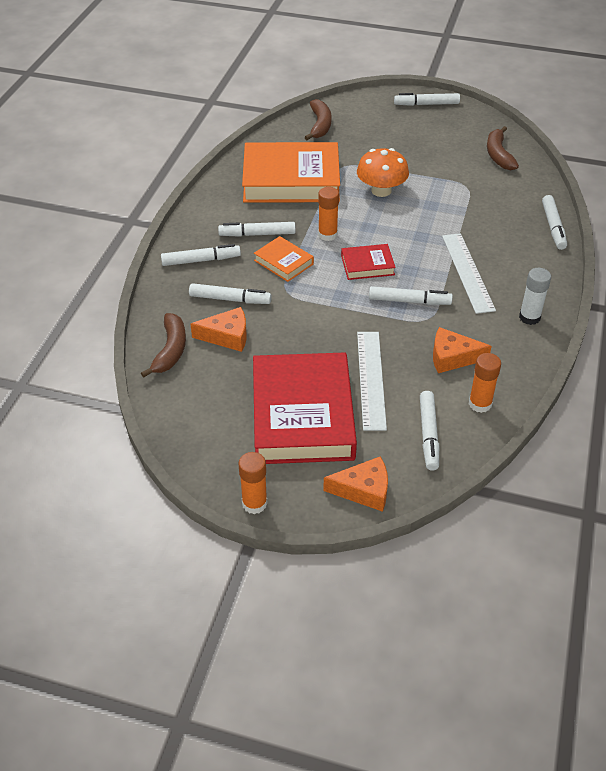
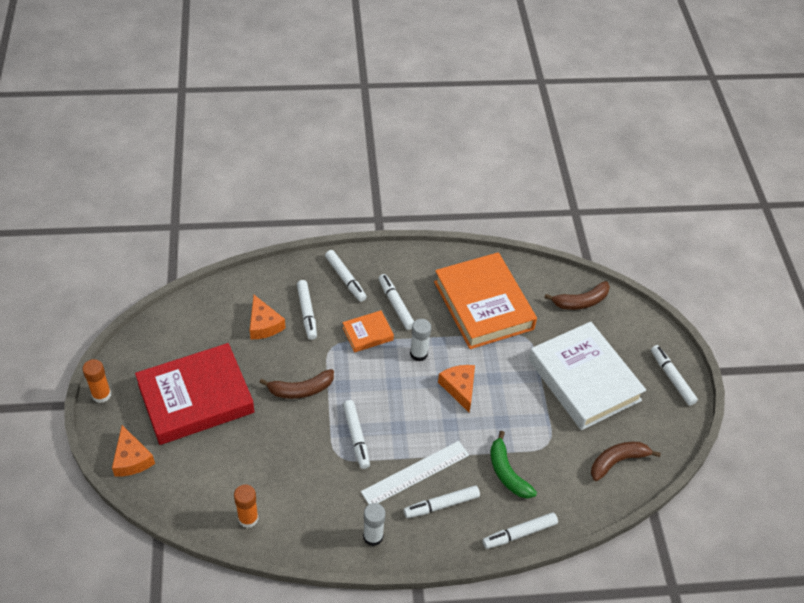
camera: 65 degrees right, 5 degrees up
brown banana [141,313,186,378] -> brown banana moved to [259,369,334,399]
orange book [254,236,314,282] -> orange book turned 45 degrees clockwise [342,311,394,352]
orange glue stick [318,187,339,241] -> white glue stick [410,319,431,362]
red book [341,244,396,280] -> none
orange mushroom [357,148,409,197] -> none
white ruler [357,332,387,431] -> none
white marker [420,391,439,471] -> white marker moved to [404,485,480,518]
orange cheese [433,327,492,373] -> orange cheese moved to [438,365,475,412]
none -> green banana [490,431,537,499]
none -> white book [528,322,646,430]

